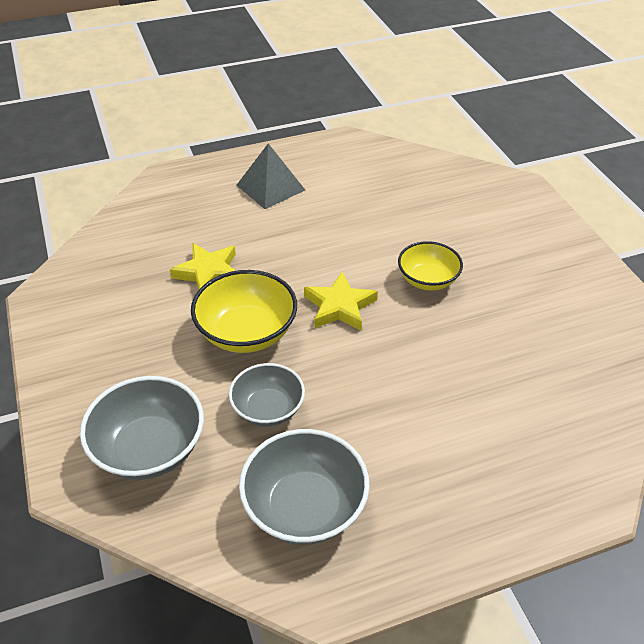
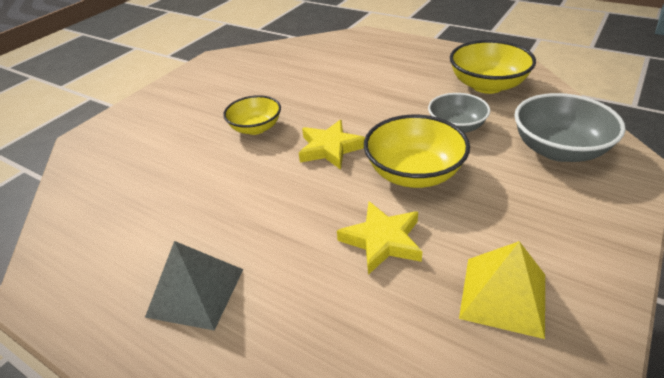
camera: 125 degrees left, 5 degrees down
grey bowl [239,429,370,545] -> yellow bowl [450,40,536,94]
none -> yellow pyramid [459,241,545,339]

